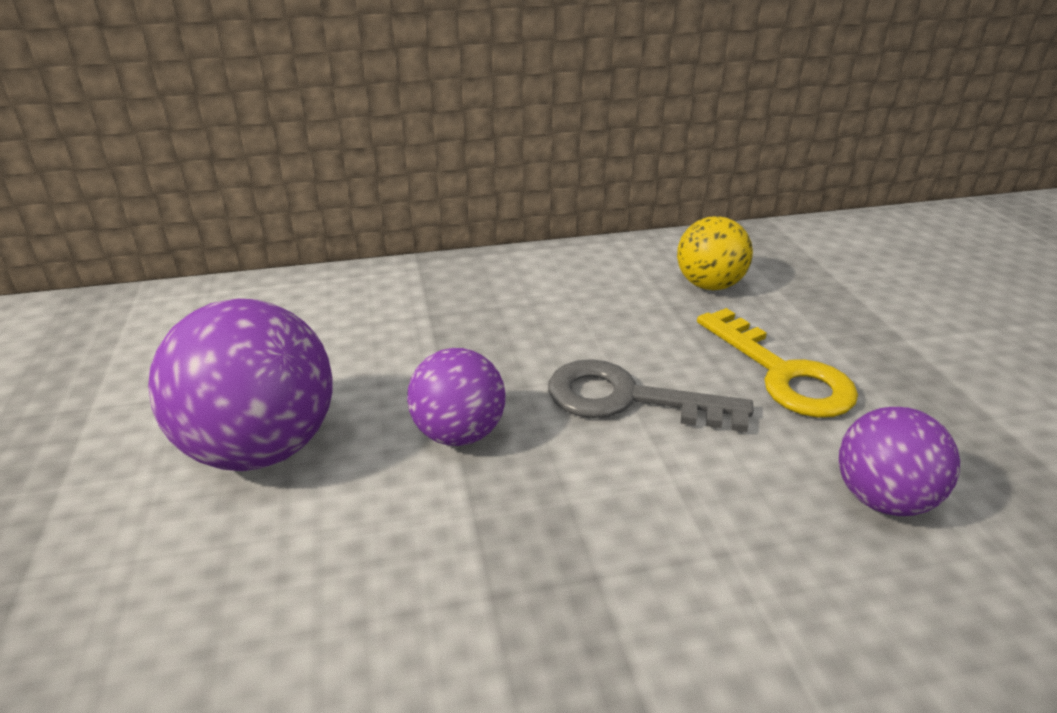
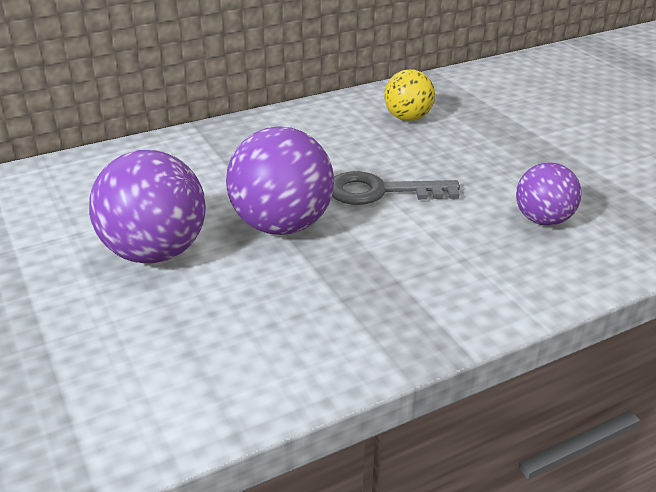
camera: 15 degrees left, 0 degrees up
purple ball [407,348,506,446] -> purple ball [226,126,334,235], size x1.66
yellow key [697,308,858,418] -> none

